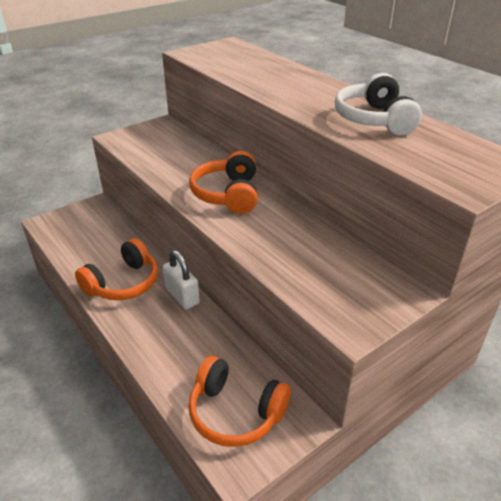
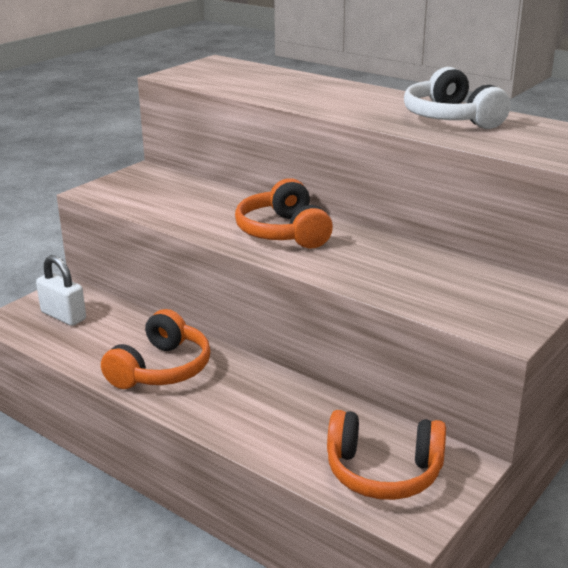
camera: 15 degrees left, 10 degrees down
white padlock [163,250,200,309] -> white padlock moved to [36,255,86,326]

